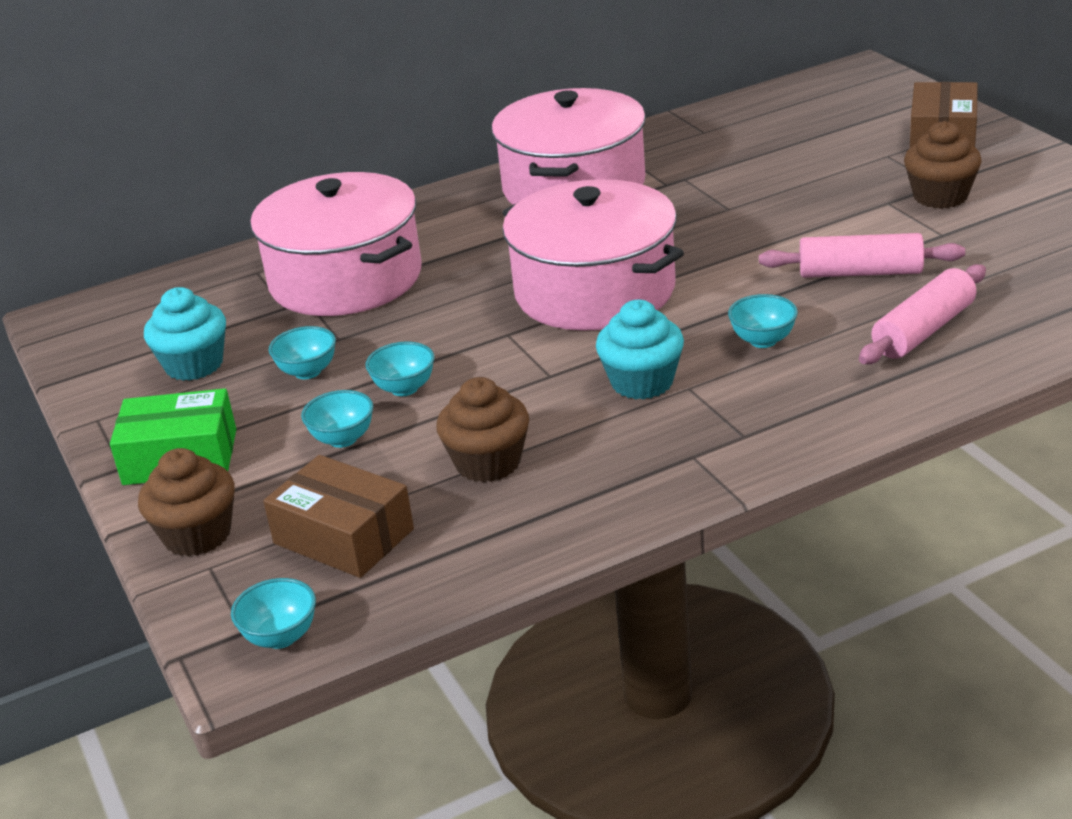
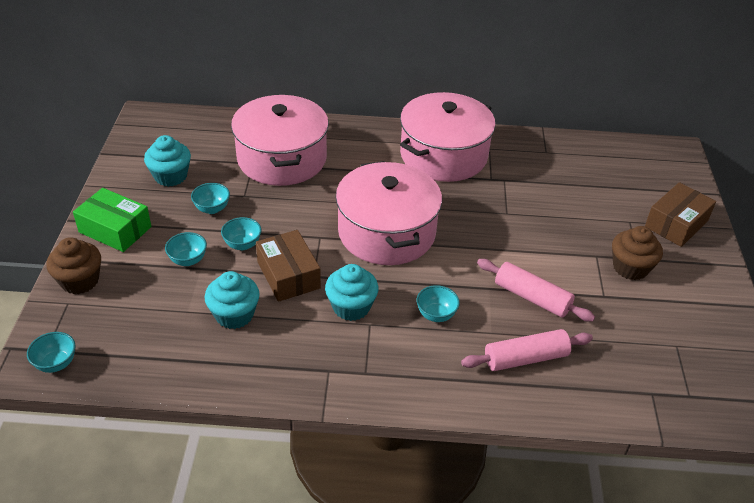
camera: 25 degrees right, 10 degrees up
brown box [263,455,414,578] -> brown box moved to [256,230,321,302]
brown cupcake [437,377,529,482] -> turquoise cupcake [205,271,260,329]

